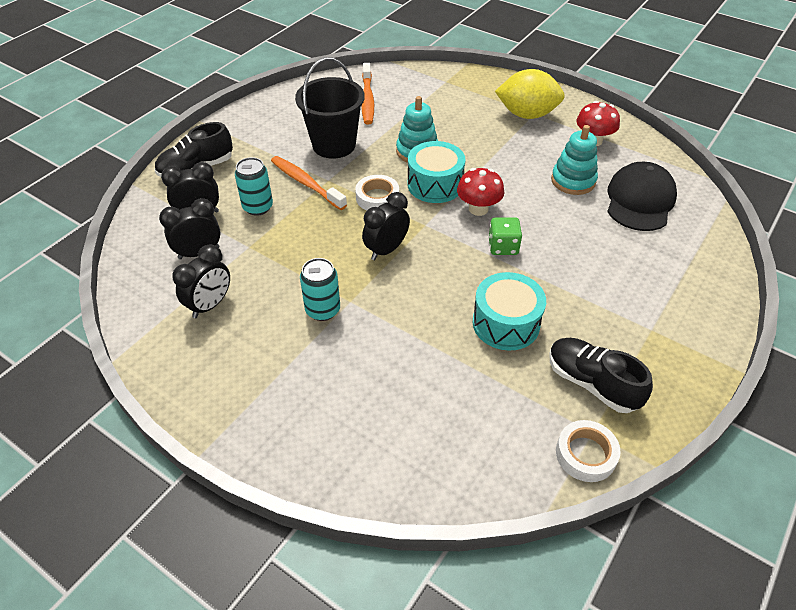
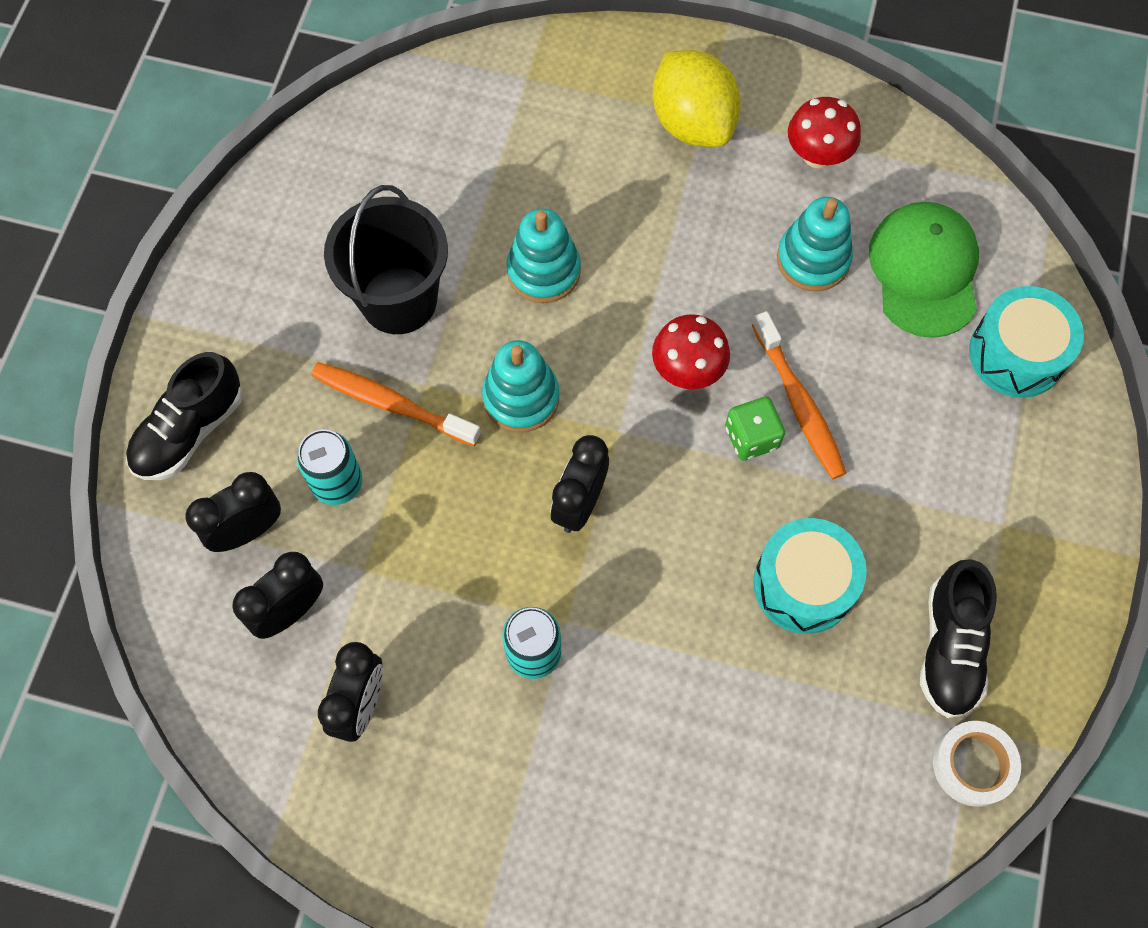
camera: 20 degrees left, 20 degrees up
white tape [355,175,399,211] -> turquoise stacking toy [482,340,559,432]
orange toothbrush [361,63,374,124] -> orange toothbrush moved to [752,311,847,479]
turquoise drum [408,141,466,203] -> turquoise drum moved to [969,286,1084,398]
yellow lemon [495,69,565,119] -> yellow lemon turned 75 degrees clockwise [652,50,741,147]
black shoe [549,338,653,413] -> black shoe turned 105 degrees counterclockwise [920,560,997,718]
black cap [607,162,677,231] -> green cap [869,202,979,338]

